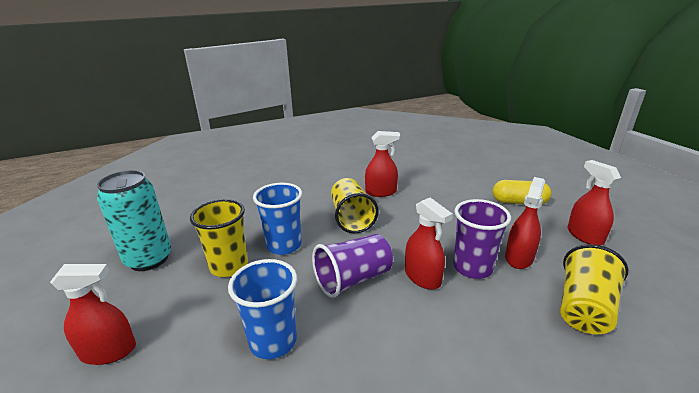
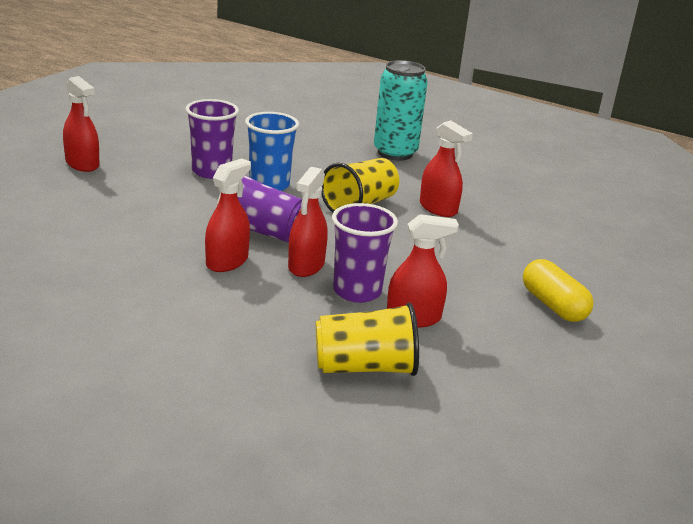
camera: 50 degrees right, 0 degrees up
turquoise can [97,170,171,271] -> turquoise can moved to [374,60,428,161]
yellow cup [190,199,248,277] -> purple cup [186,99,239,179]
blue cup [228,259,297,359] -> none
red spray bottle [568,160,621,245] -> red spray bottle moved to [205,158,251,272]

